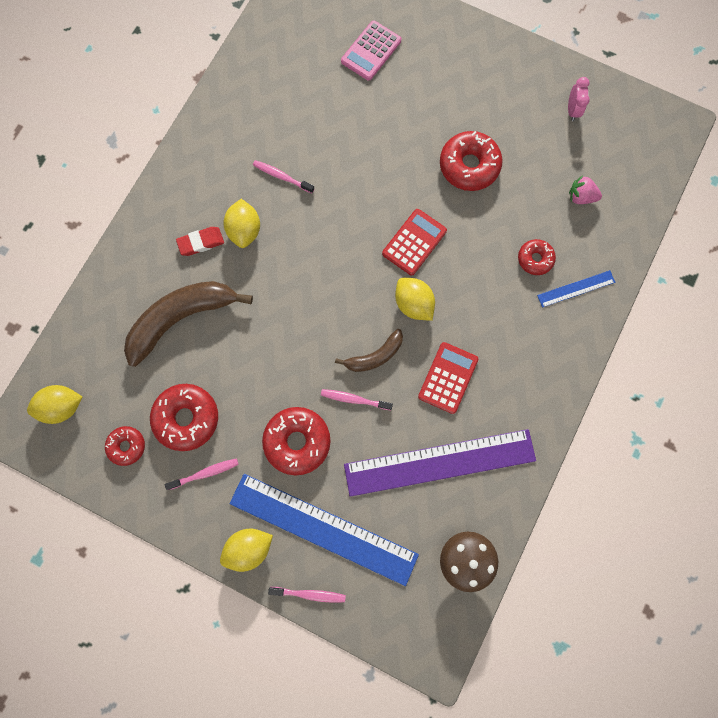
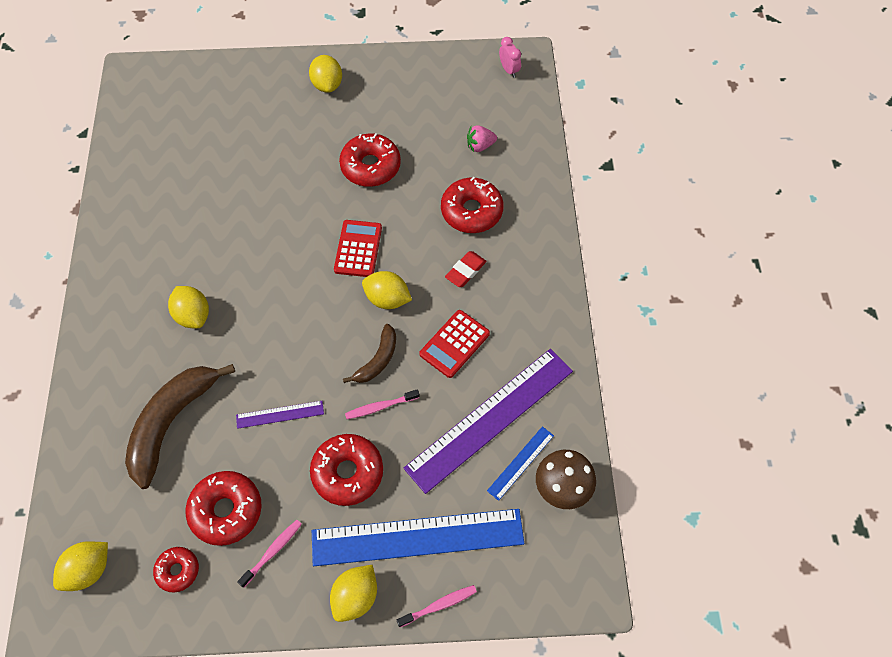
camera: 30 degrees left, 15 degrees down
red eraser [176,227,224,256] -> red eraser moved to [445,251,487,287]
pink toothbrush [253,160,315,193] -> none
pink calculator [341,20,401,81] -> none
red calculator [418,342,478,414] -> red calculator turned 135 degrees counterclockwise [419,310,490,378]
red donut [518,239,556,275] -> red donut [441,177,504,233], size x1.72
blue ruler [537,270,615,307] -> blue ruler moved to [487,426,554,501]
pink clock [568,77,590,121] -> pink clock moved to [499,37,521,78]
none -> purple ruler [236,401,324,429]
none -> yellow lemon [309,55,342,93]

